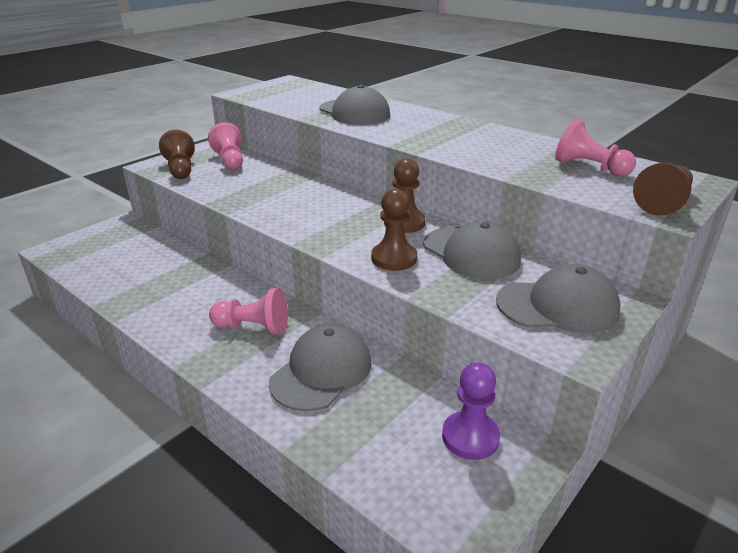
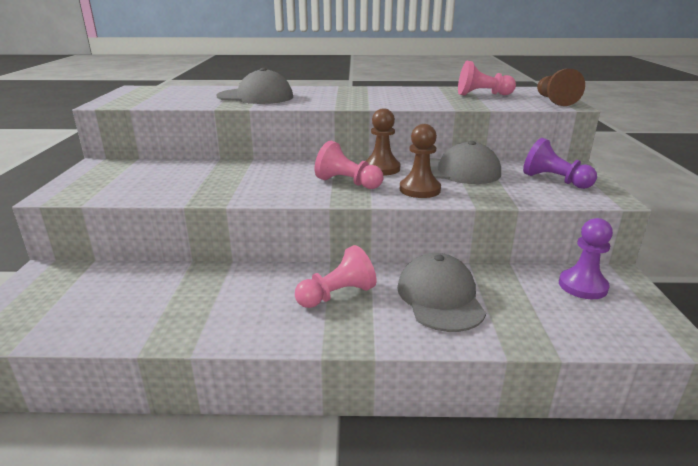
camera: 40 degrees left, 5 degrees down
brown pawn [159,130,195,179] -> none
pink pawn [208,122,243,170] -> pink pawn moved to [315,141,383,189]
grey cap [496,264,621,333] -> purple pawn [523,138,597,189]

